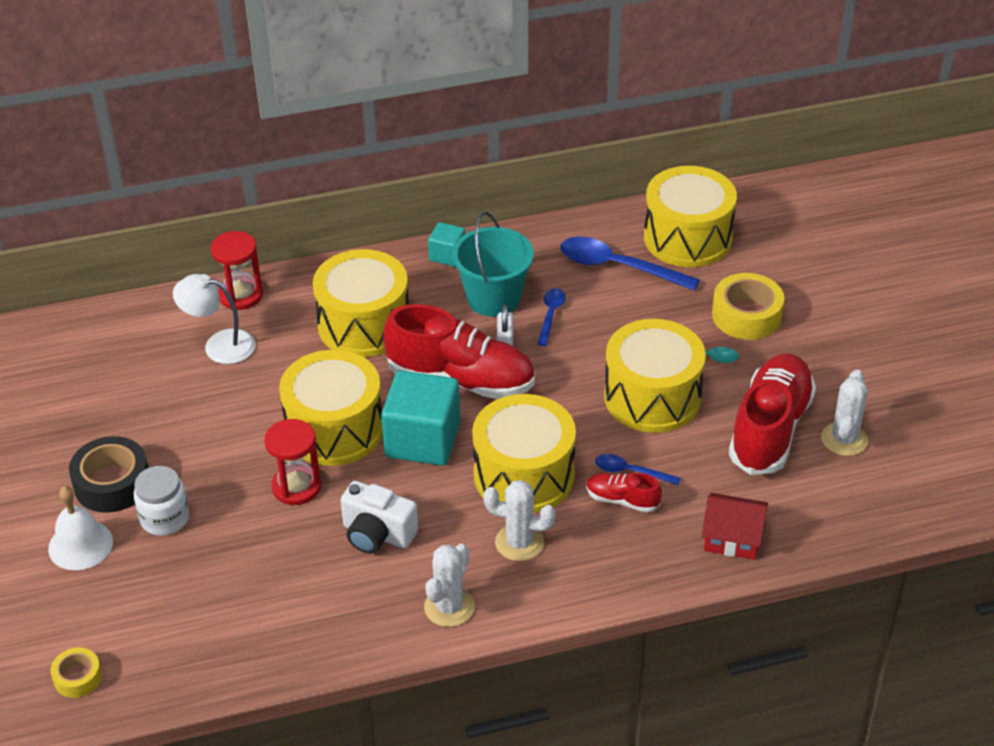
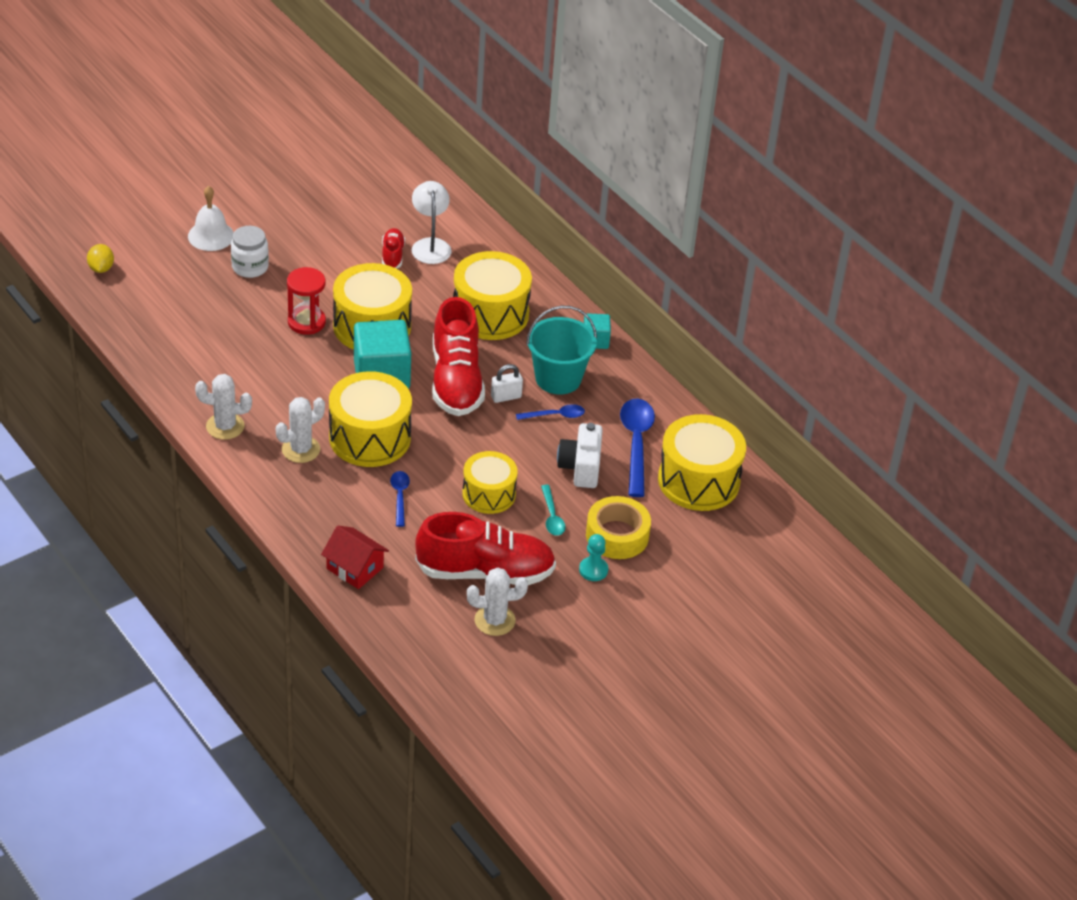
camera: 65 degrees right, 0 degrees up
yellow tape [50,647,102,698] -> yellow lemon [87,244,114,273]
black tape [69,436,148,513] -> none
red hourglass [211,231,263,310] -> none
white camera [341,481,418,554] -> white camera moved to [557,423,603,488]
white cactus [483,480,555,561] -> white cactus turned 60 degrees clockwise [276,397,325,463]
red shoe [586,473,662,513] -> red shoe moved to [382,228,405,269]
yellow drum [604,319,706,433] -> yellow drum [462,451,518,514], size x0.64
red house [702,493,768,560] -> red house turned 45 degrees counterclockwise [321,526,389,589]
none -> turquoise pawn [579,534,608,581]

